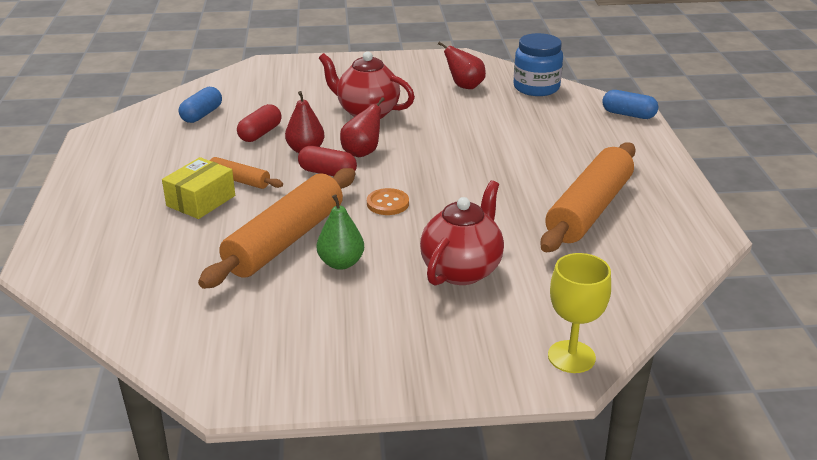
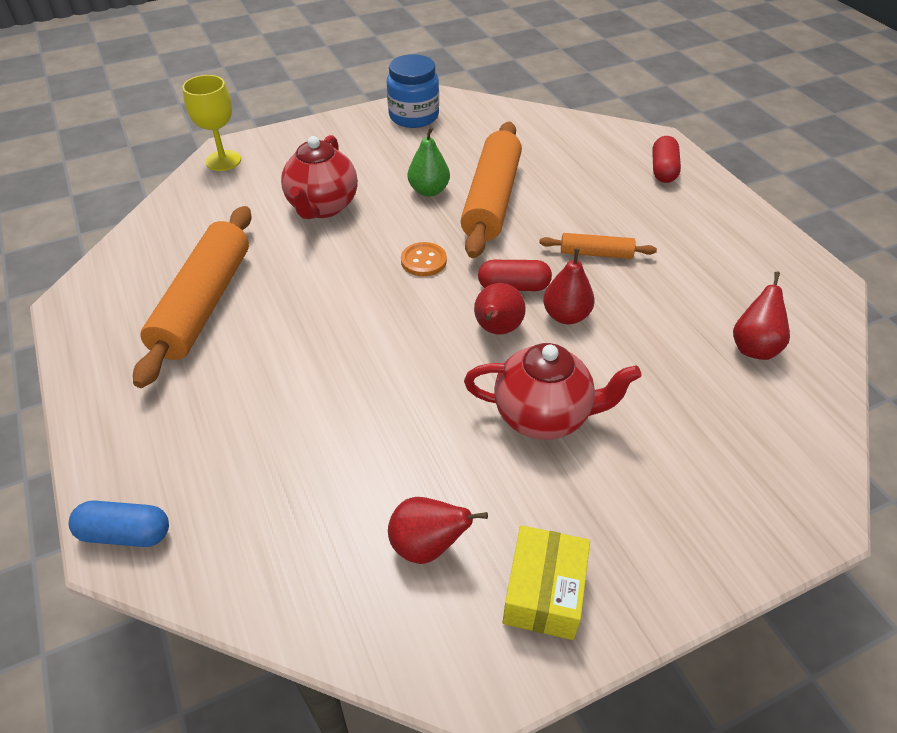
camera: 160 degrees right, 15 degrees up
yellow box [162,157,235,219] -> yellow box moved to [503,525,590,640]
blue capsule [179,87,222,123] -> red pear [733,272,790,360]
red capsule [237,104,282,142] -> red capsule moved to [652,136,681,183]
blue jar [513,33,563,96] -> blue jar moved to [387,54,439,128]

